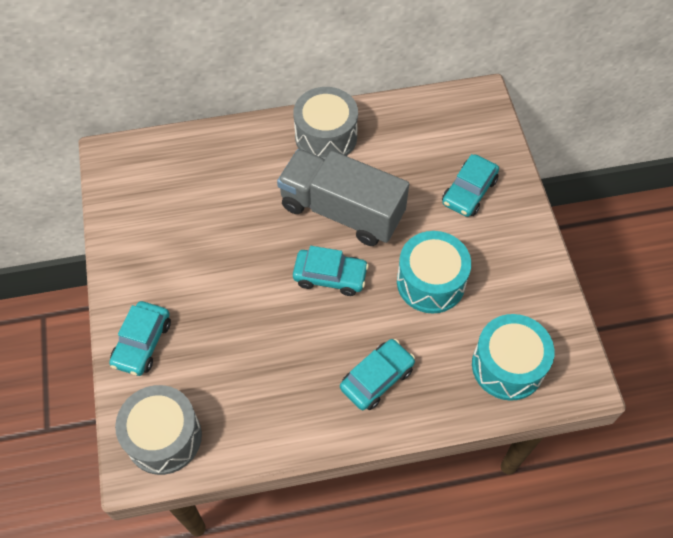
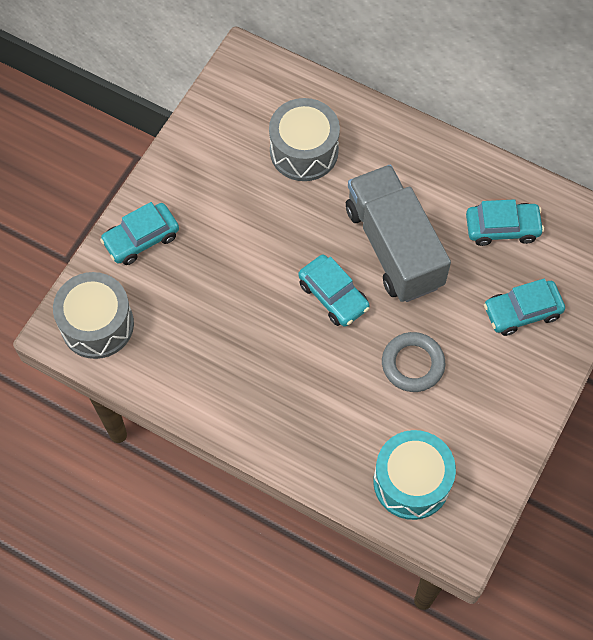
camera: 40 degrees right, 5 degrees up
grey drum [293,87,358,160] -> grey drum moved to [269,98,340,181]
turquoise car [340,339,415,410] -> turquoise car moved to [466,199,544,246]
turquoise drum [397,231,471,314] -> grey ring [382,332,445,392]

